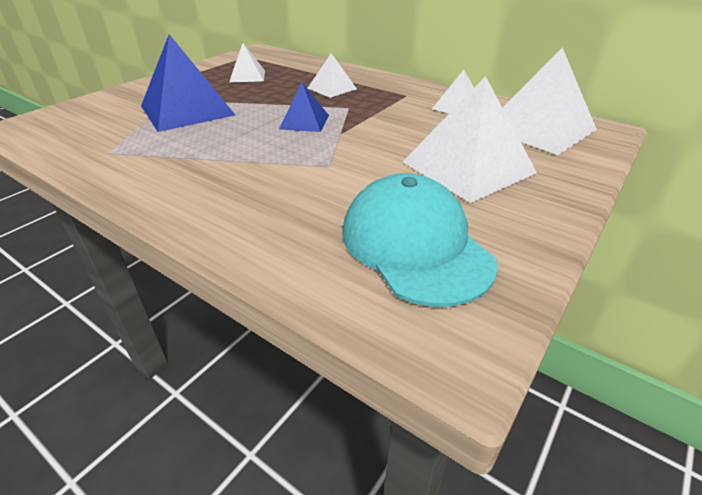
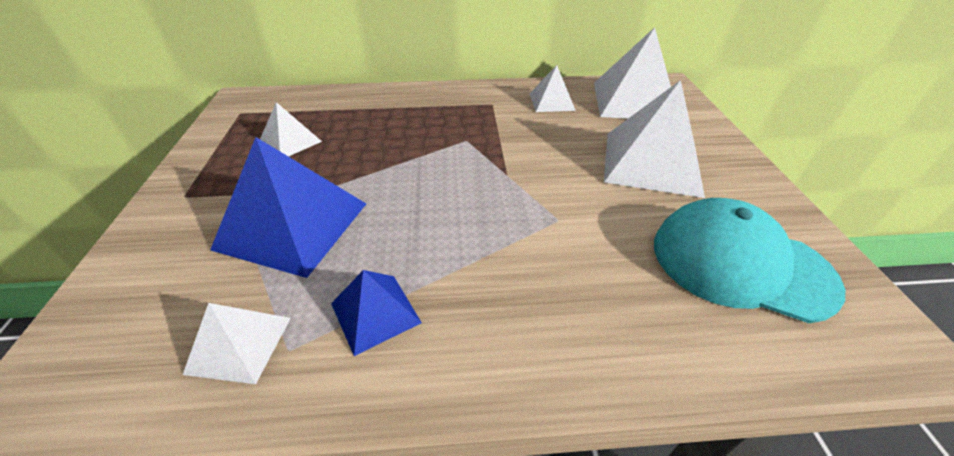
camera: 40 degrees left, 5 degrees up
blue pyramid [279,83,329,132] -> blue pyramid moved to [331,270,422,356]
white pyramid [308,53,357,98] -> white pyramid moved to [183,303,291,384]

